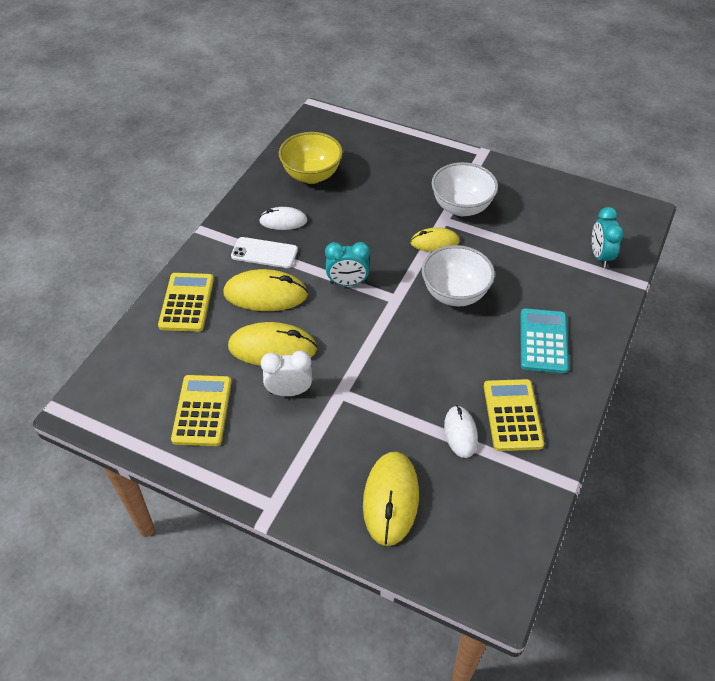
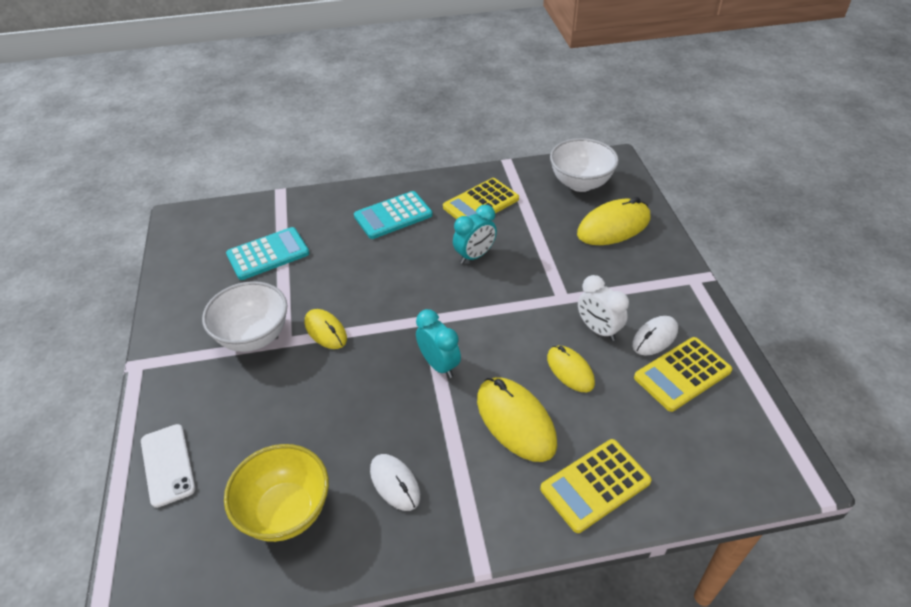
camera: 125 degrees left, 5 degrees down
yellow mouse [228,322,317,366] -> yellow mouse [547,346,595,392], size x0.61
white phone [231,237,298,268] -> white phone moved to [141,424,195,508]
white bowl [422,245,495,306] -> white bowl moved to [550,138,619,192]
white mouse [444,405,478,458] -> white mouse moved to [632,316,678,356]
turquoise clock [592,207,624,268] -> turquoise clock moved to [453,205,497,264]
none -> turquoise calculator [226,227,310,280]

